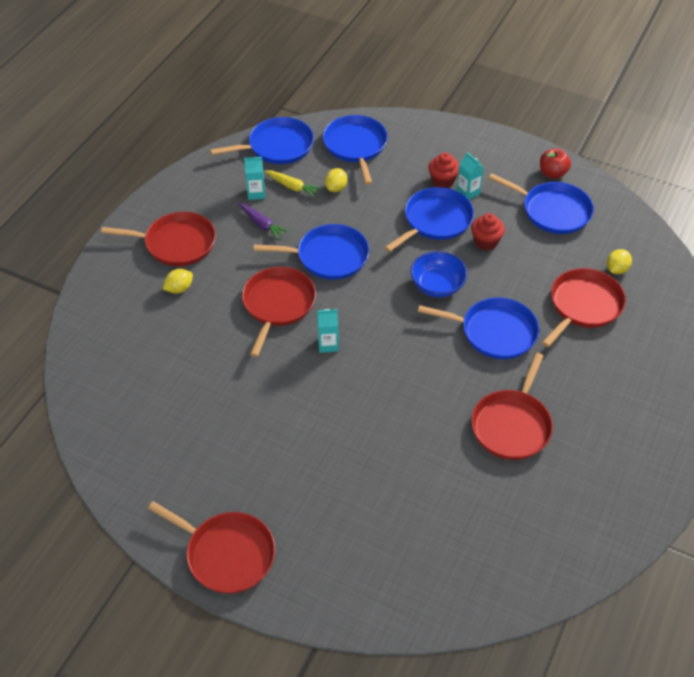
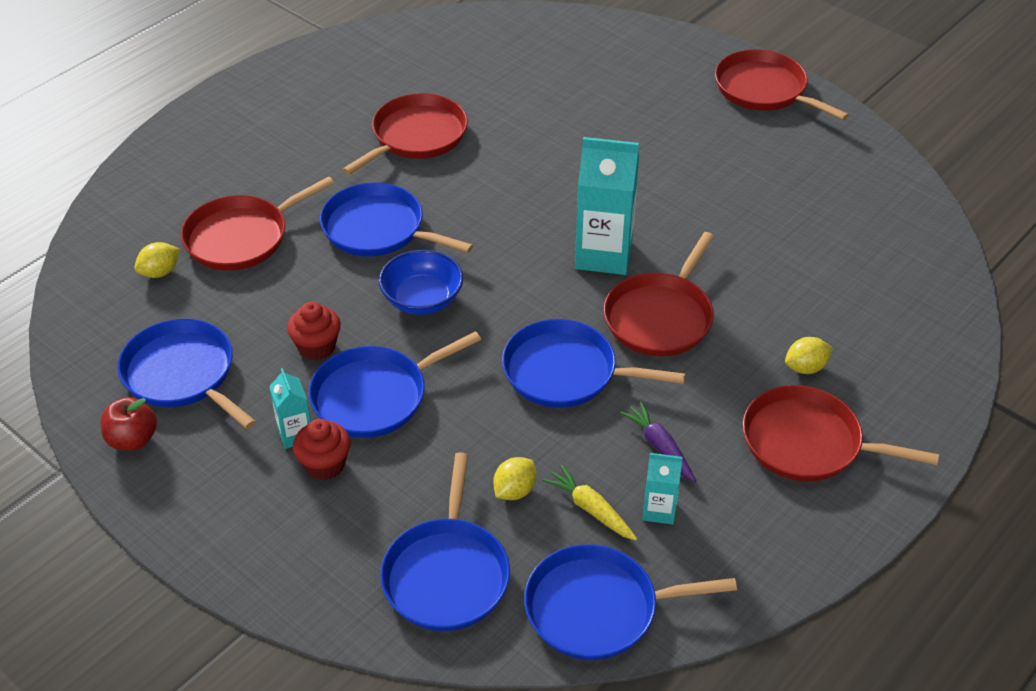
camera: 165 degrees left, 5 degrees down
turquoise carton [317,309,339,353] -> turquoise carton [575,137,639,275], size x1.96

